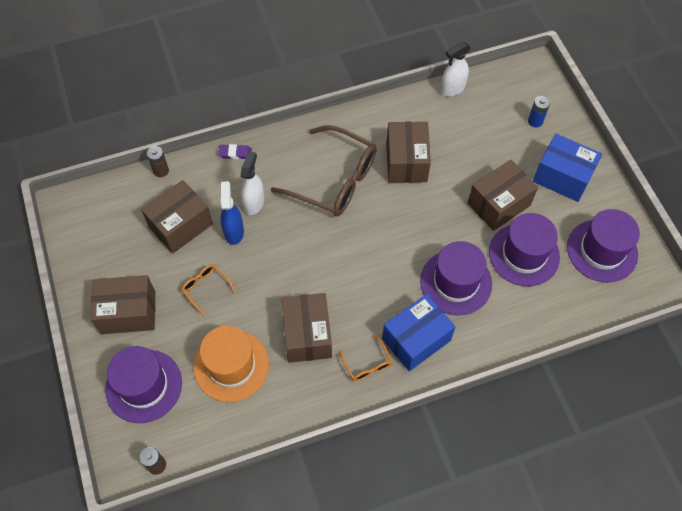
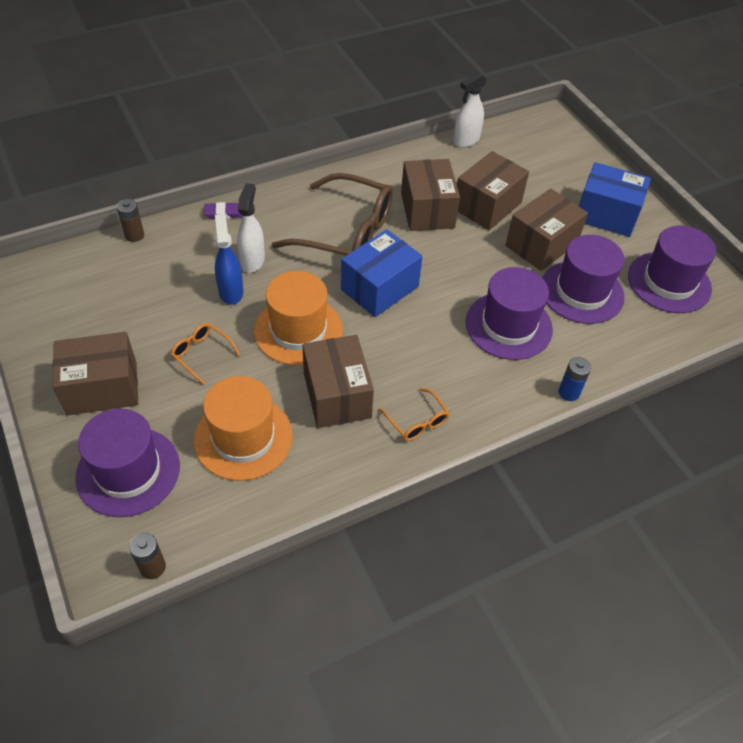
camera: 10 degrees left, 10 degrees down
brown box [141,180,213,253] -> brown box moved to [457,151,529,230]
blue box [382,294,455,371] -> blue box moved to [341,229,423,317]
blue battery [528,96,550,127] -> blue battery moved to [558,357,591,401]
none -> orange hat [254,271,343,365]

